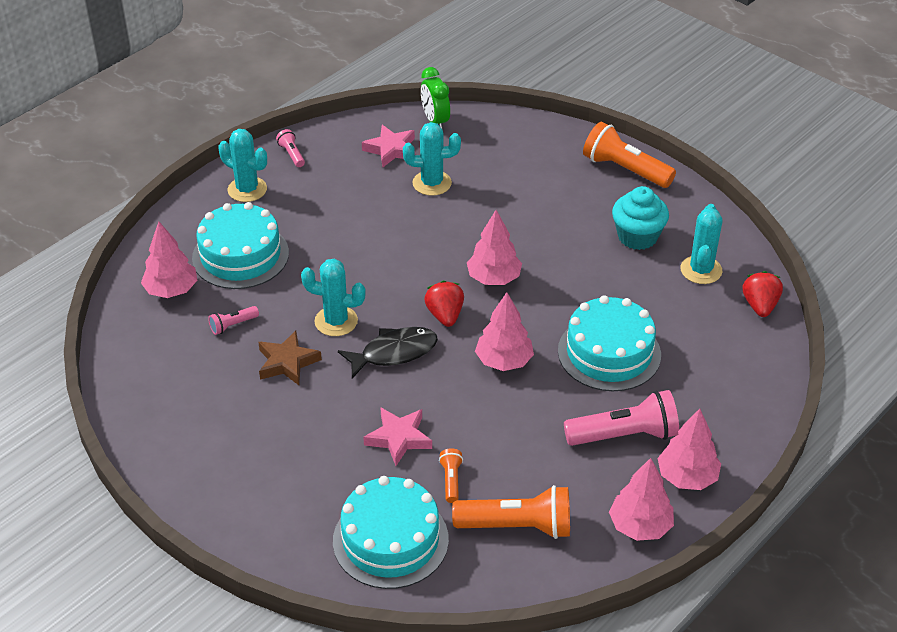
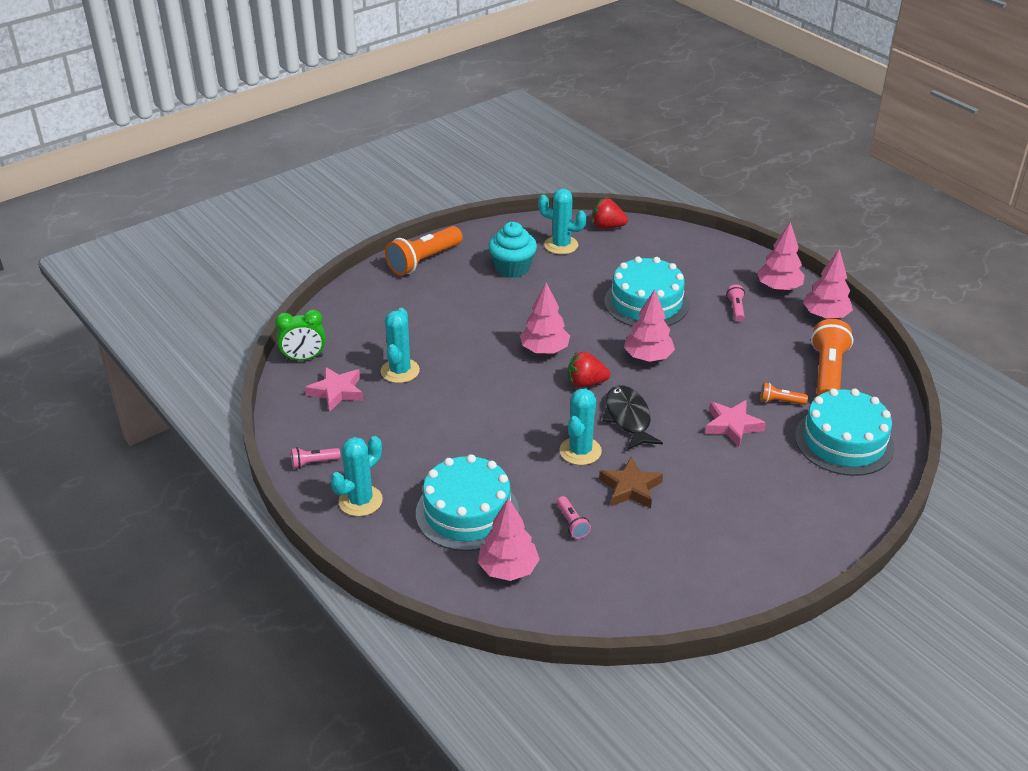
camera: 80 degrees left, 5 degrees down
pink flashlight [564,390,679,446] -> pink flashlight [726,285,745,322], size x0.48

